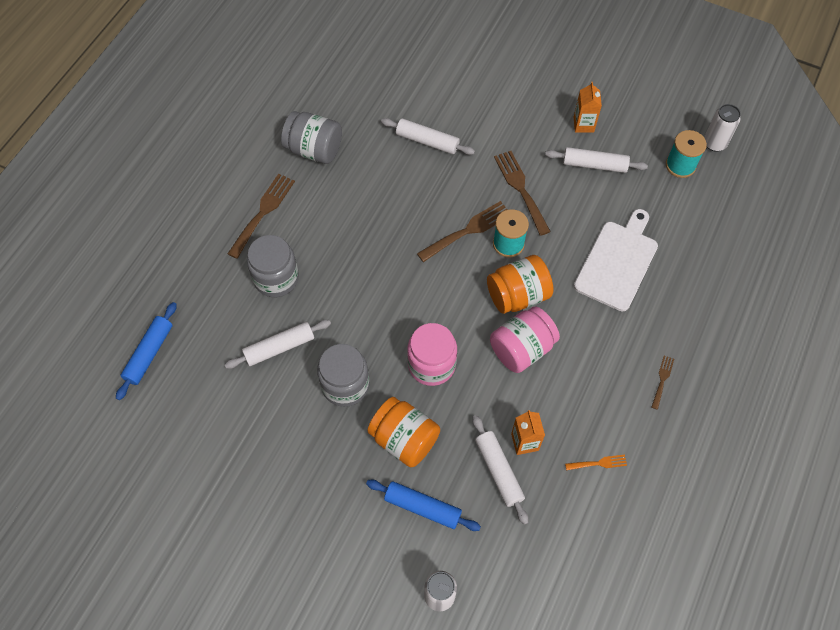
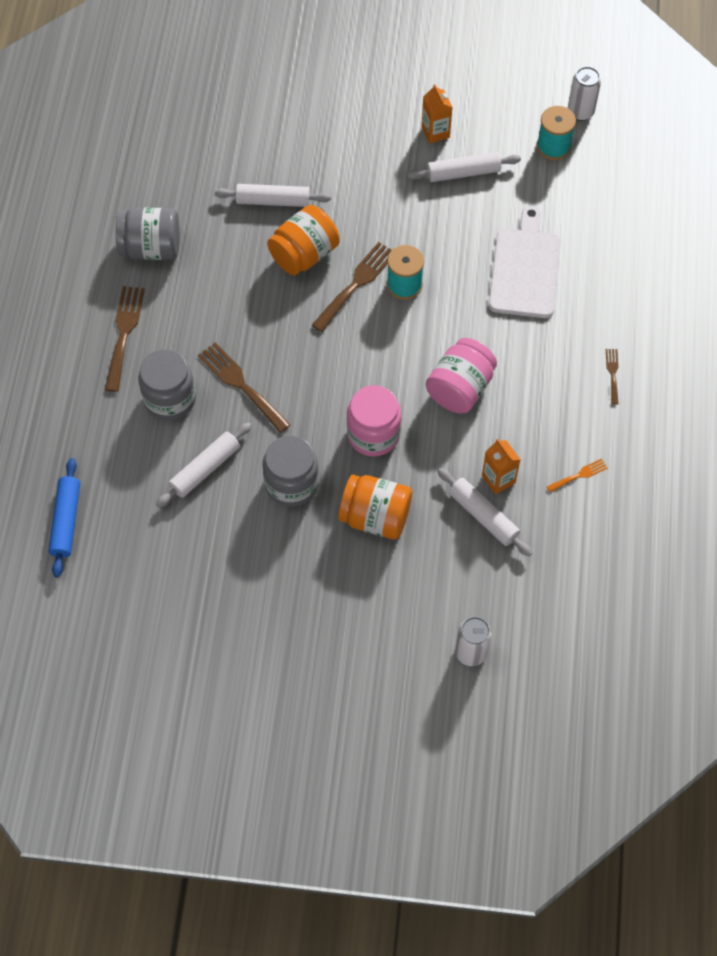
camera: 20 degrees left, 0 degrees up
blue rolling pin [366,480,481,531] -> none
orange jar [487,255,554,314] -> orange jar moved to [267,205,340,275]
brown fork [494,151,551,236] -> brown fork moved to [198,343,291,433]

